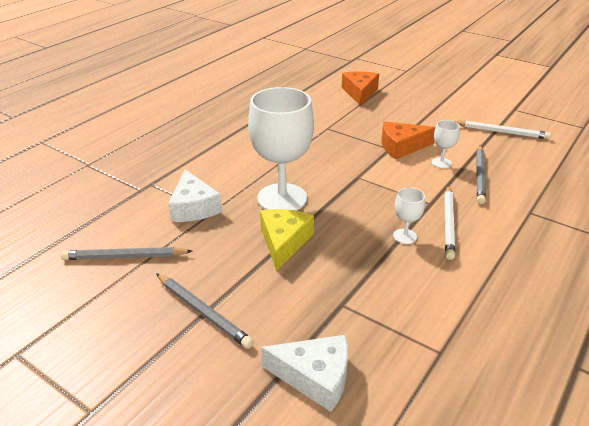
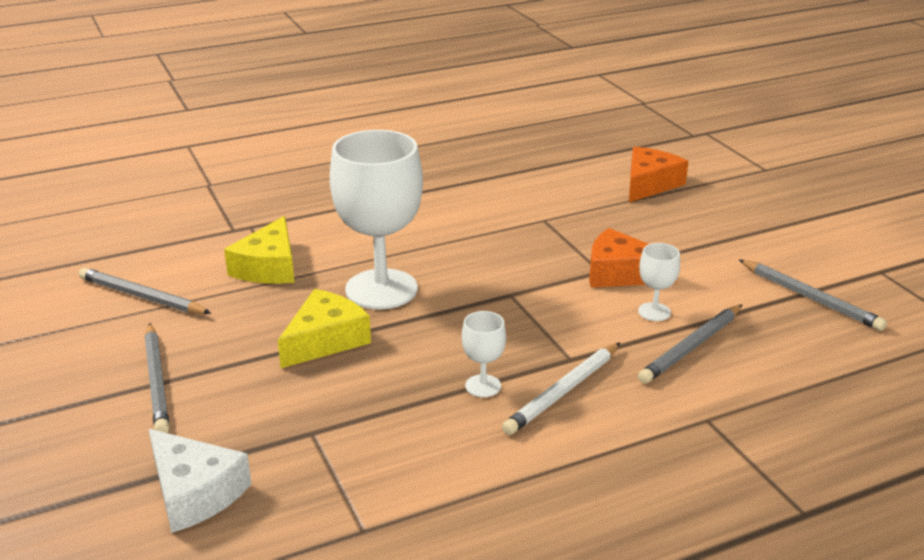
camera: 30 degrees right, 5 degrees down
white cheese [168,169,222,222] -> yellow cheese [224,216,295,284]
white pencil [455,120,551,139] -> grey pencil [739,260,887,331]

